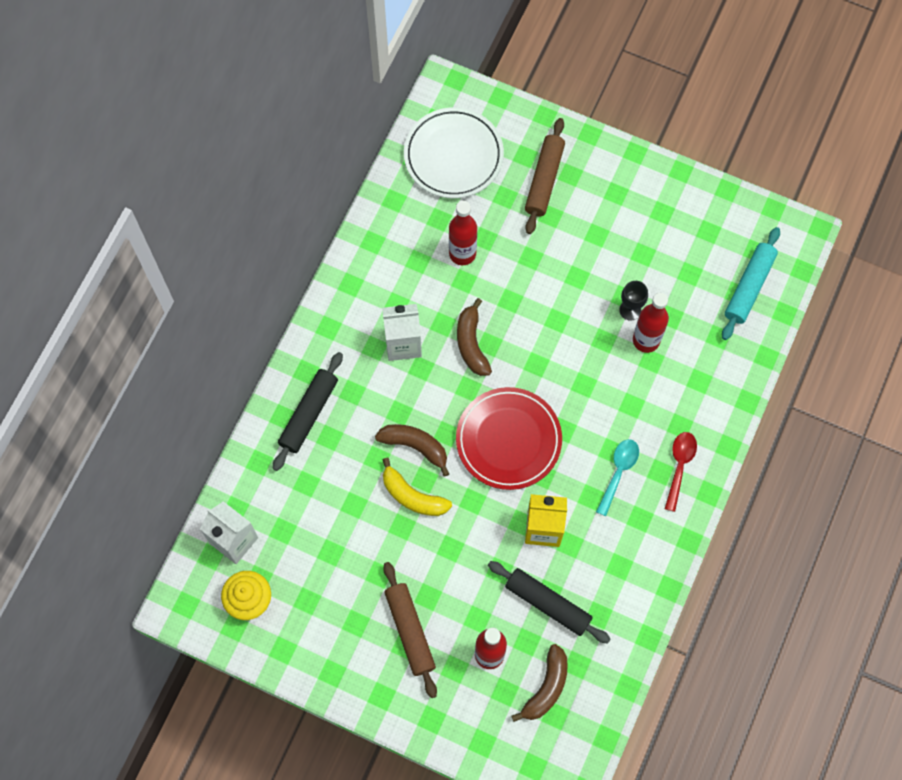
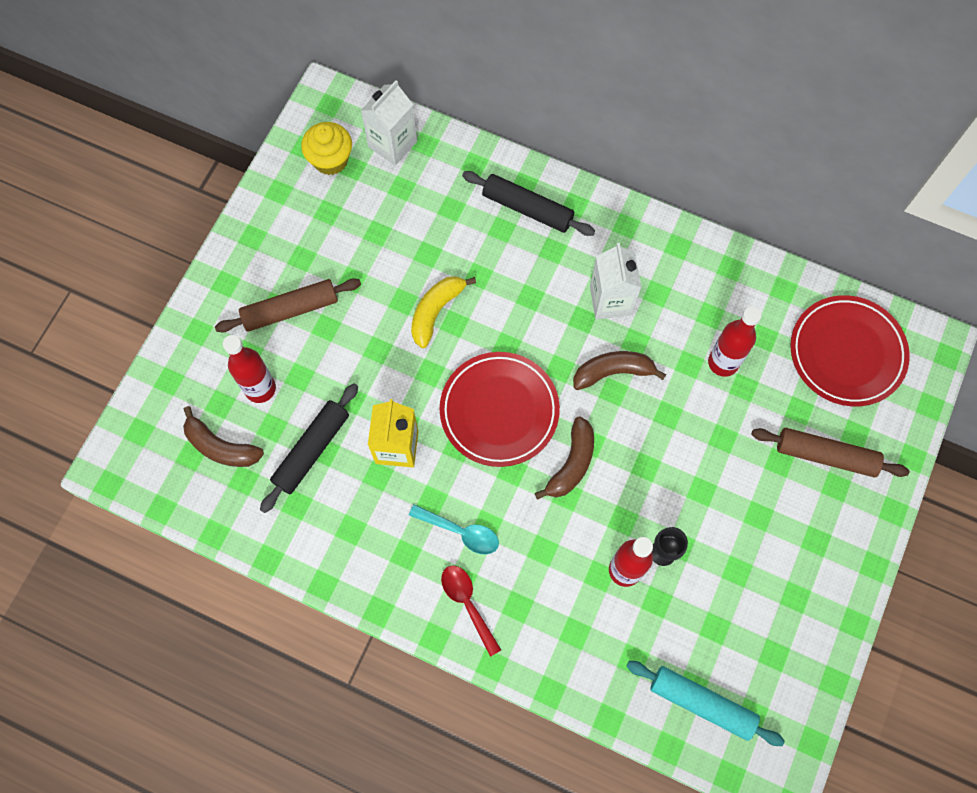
camera: 90 degrees right, 0 degrees up
brown banana [375,424,449,477] -> brown banana moved to [535,416,594,500]
white plate [404,107,504,198] -> red plate [790,295,910,406]
red spoon [665,432,697,512] -> red spoon turned 135 degrees counterclockwise [441,566,501,657]

